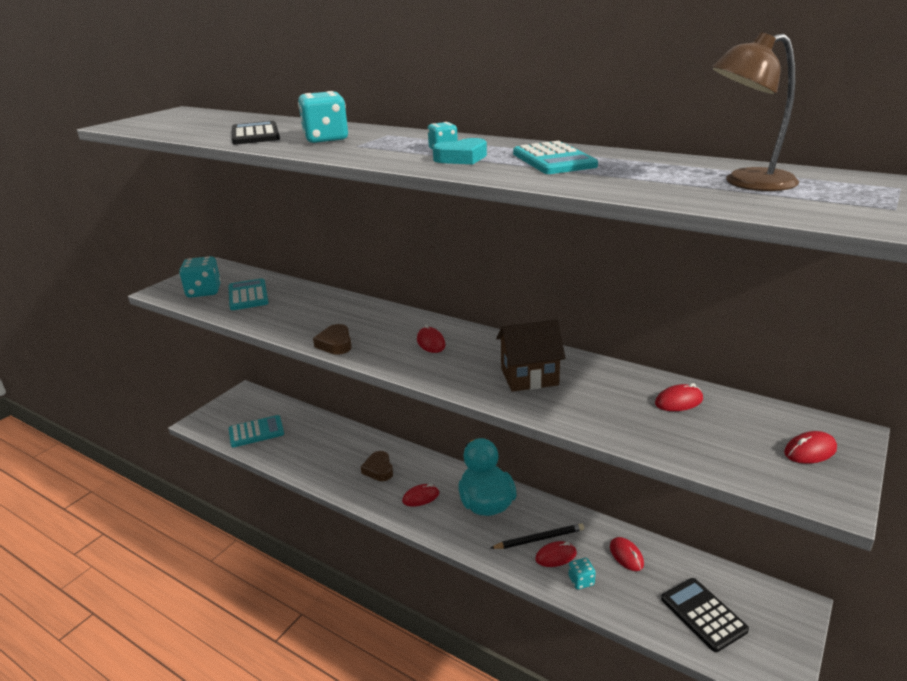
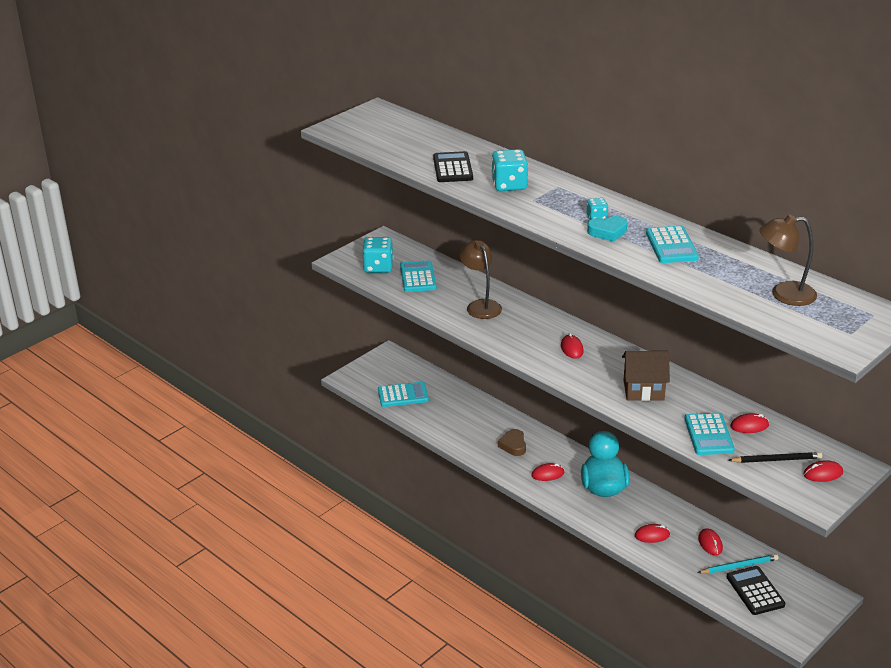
camera: 10 degrees right, 5 degrees up
brown heart [313,324,352,355] -> none
black pencil [490,523,584,549] -> black pencil moved to [728,452,822,463]
turquoise dice [568,558,596,589] -> none
none -> brown lamp [460,240,502,319]
none -> turquoise calculator [685,413,735,455]
none -> turquoise pencil [698,554,779,574]

